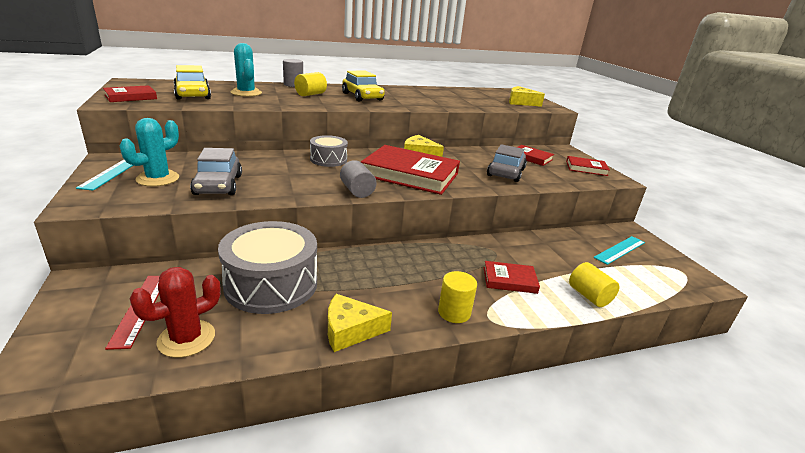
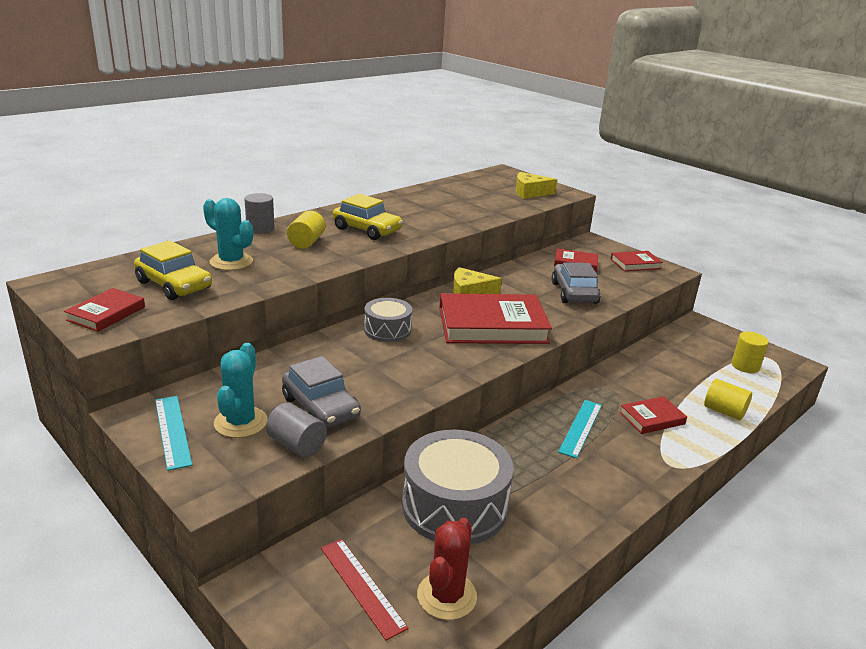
camera: 25 degrees left, 0 degrees up
yellow cheese [328,294,392,352] -> none
grey cylinder [340,160,376,198] -> grey cylinder moved to [266,403,327,458]
yellow cylinder [438,271,477,323] -> yellow cylinder moved to [732,332,769,373]
turquoise ruler [593,236,645,265] -> turquoise ruler moved to [558,400,602,458]

